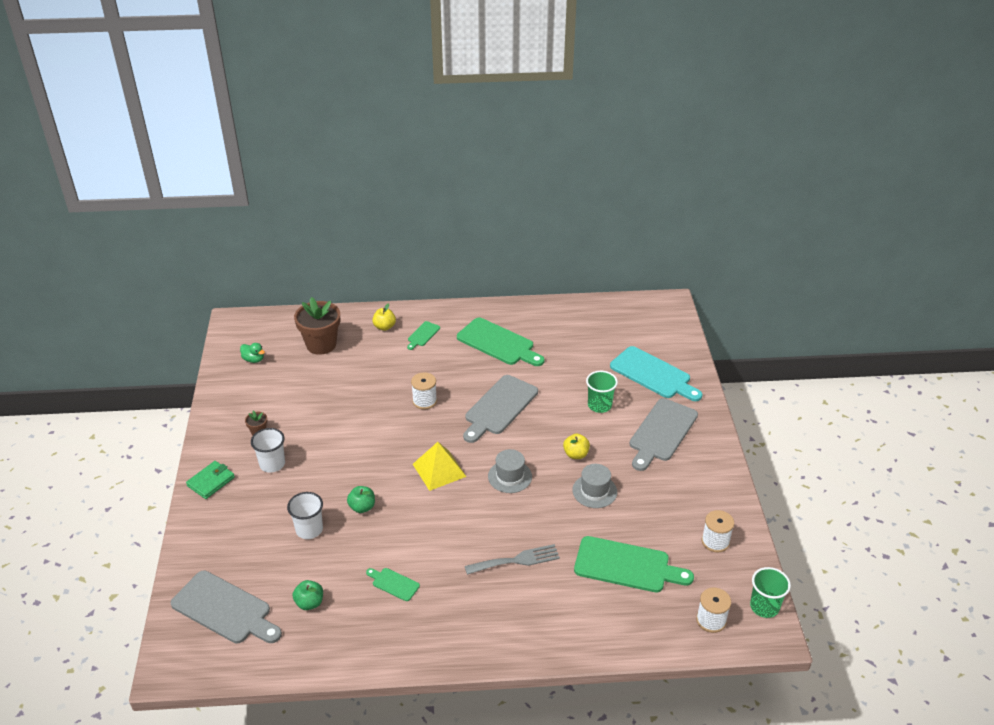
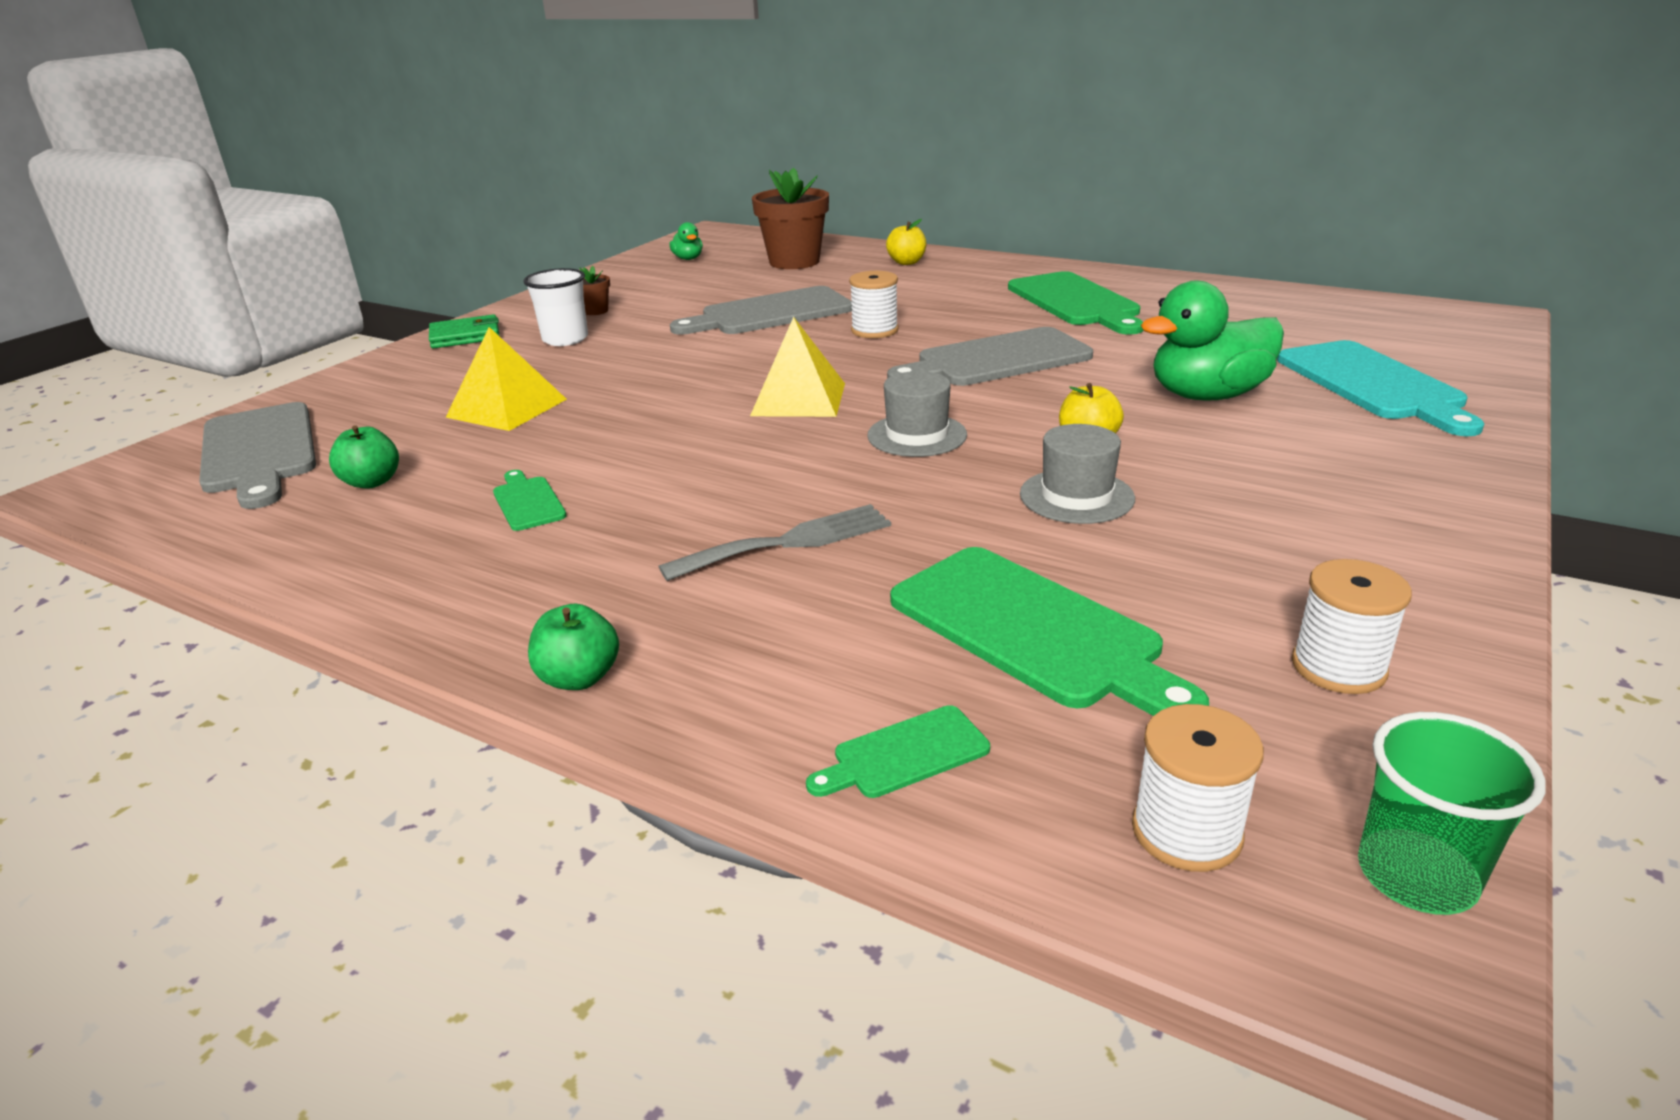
camera: 35 degrees right, 10 degrees down
white cup [287,492,323,539] -> yellow pyramid [446,327,567,431]
green apple [347,486,375,513] -> green apple moved to [528,604,619,690]
green cutting board [407,321,440,350] -> green cutting board moved to [806,705,990,798]
grey fork [465,544,560,575] -> grey fork turned 45 degrees counterclockwise [658,504,891,581]
green cup [586,371,618,413] -> green duck [1141,281,1284,401]
grey cutting board [630,398,698,471] -> grey cutting board moved to [670,286,852,335]

